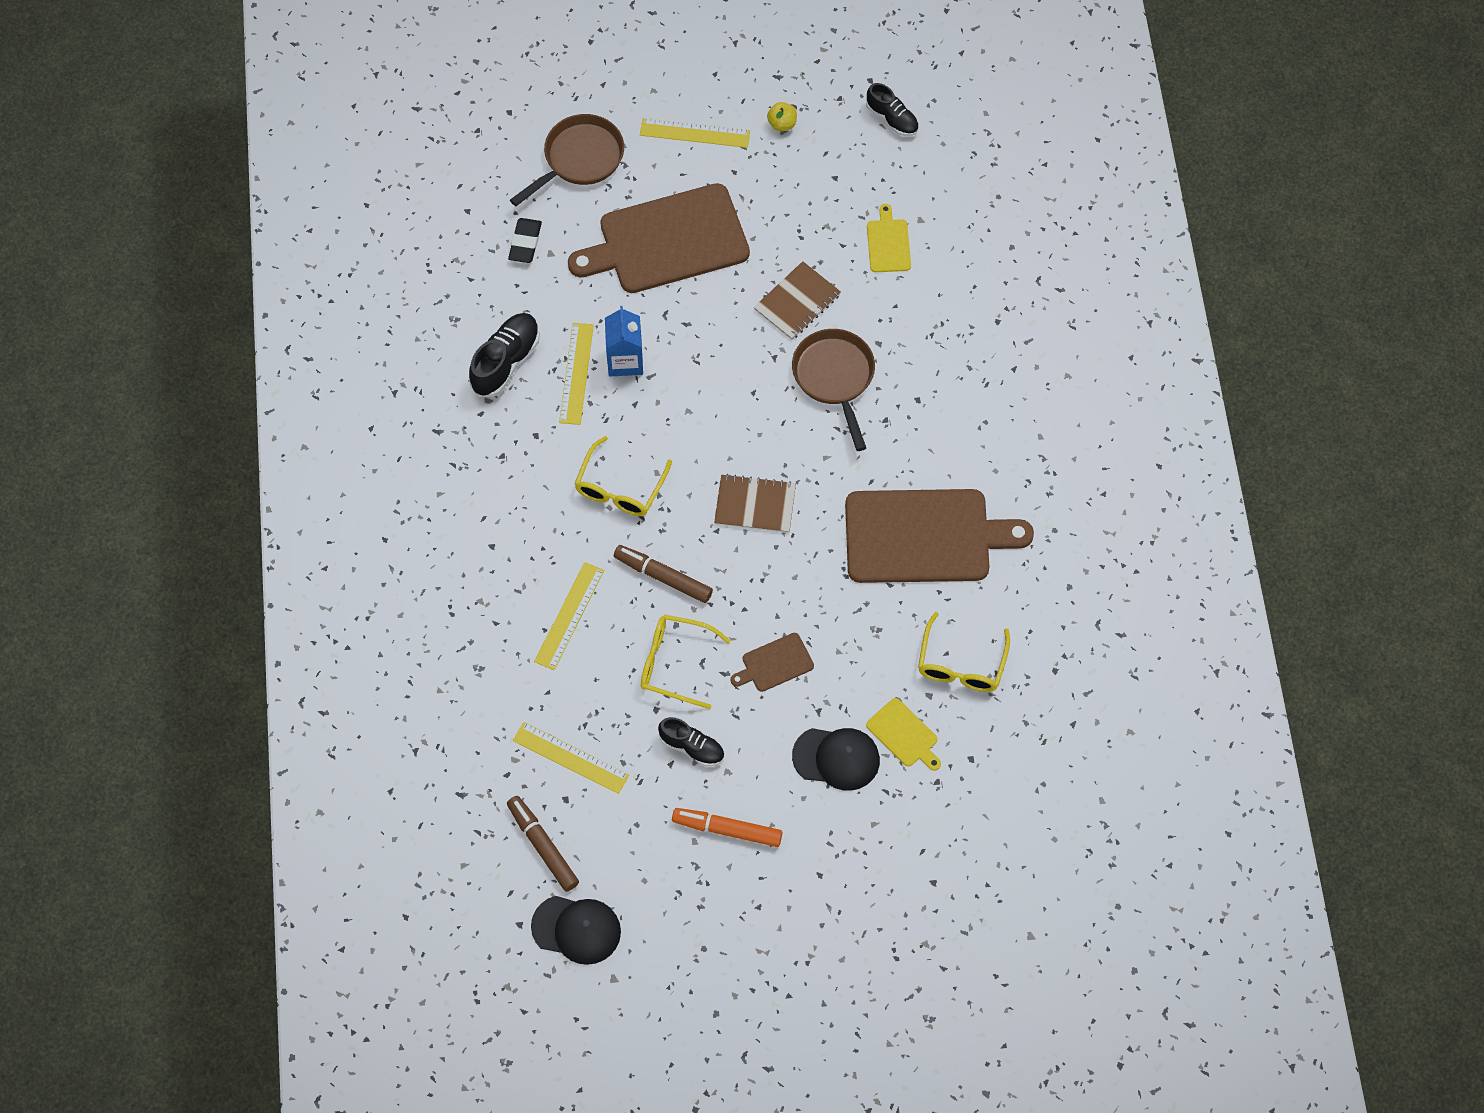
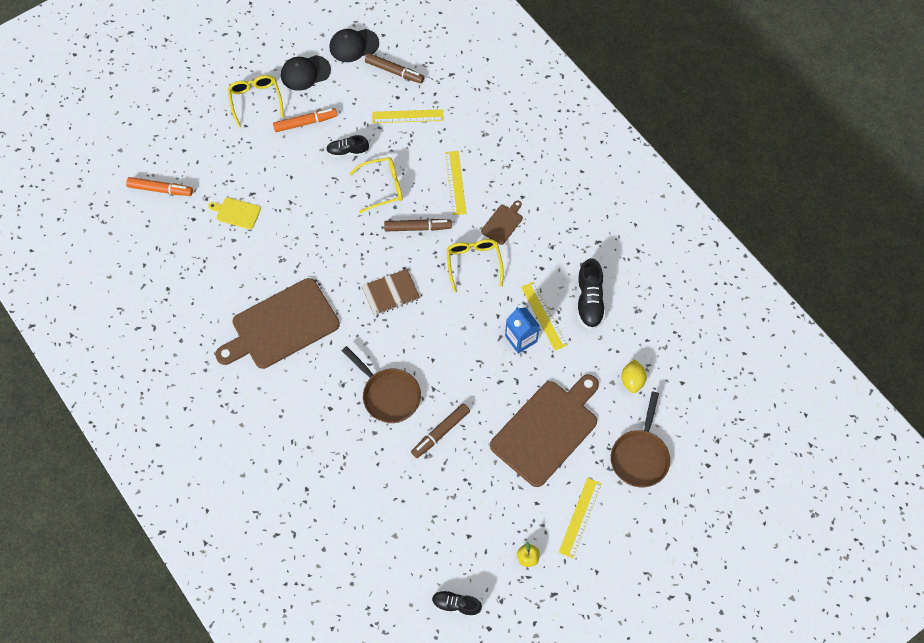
camera: 150 degrees right, 0 degrees up
black eraser [508,218,542,263] -> yellow lemon [621,359,647,393]
yellow ruler [640,118,750,148] -> yellow ruler turned 45 degrees counterclockwise [559,478,602,558]
brown cutting board [730,633,814,692] -> brown cutting board moved to [481,200,523,245]
brown notebook [754,261,841,340] -> brown marker [411,404,470,458]
black cap [792,728,880,791] -> black cap moved to [281,55,331,91]
yellow cutting board [867,204,911,272] -> none
yellow glasses [918,612,1010,692] -> yellow glasses moved to [228,75,284,128]
none -> orange marker [126,177,193,196]

